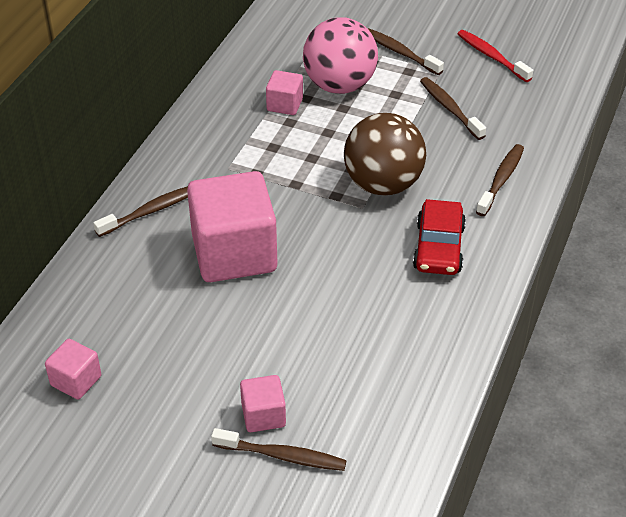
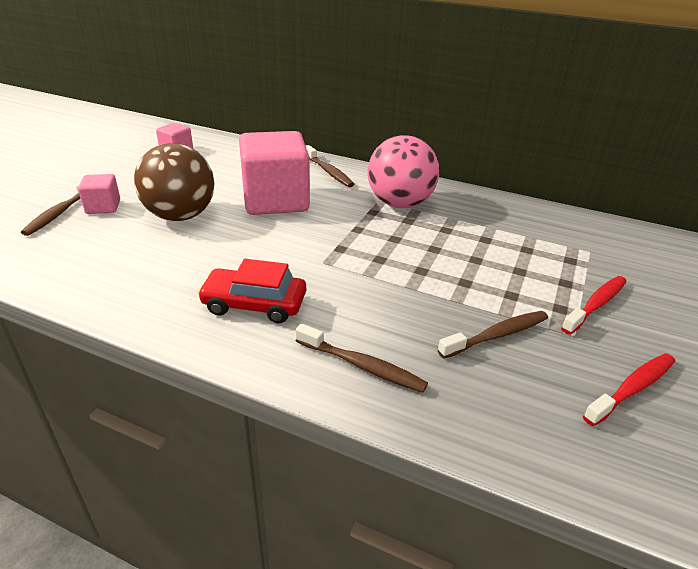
camera: 90 degrees right, 10 degrees down
pink cube [266,70,303,115] -> none
pink ball [303,17,378,94] -> pink ball moved to [368,135,439,208]
brown ball [344,113,426,196] -> brown ball moved to [134,143,215,221]
brown toothbrush [367,28,444,75] -> red toothbrush [561,276,627,335]

